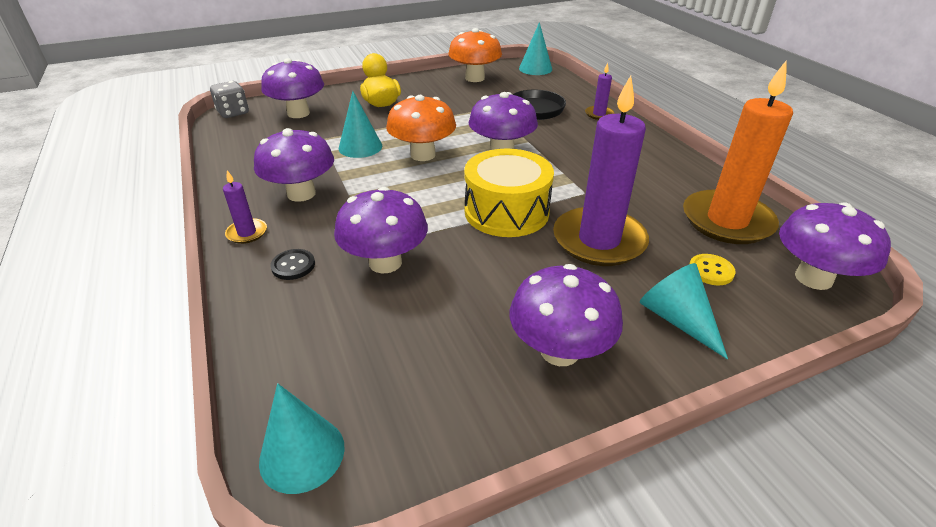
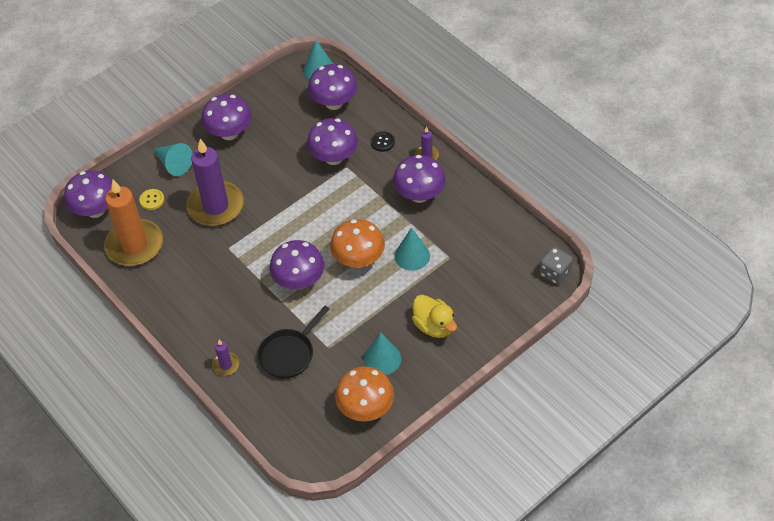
camera: 165 degrees right, 15 degrees up
purple mushroom [261,58,324,118] -> purple mushroom moved to [308,64,358,110]
yellow drum [464,148,554,237] -> none
turquoise cone [519,22,552,75] -> turquoise cone moved to [364,332,401,375]

